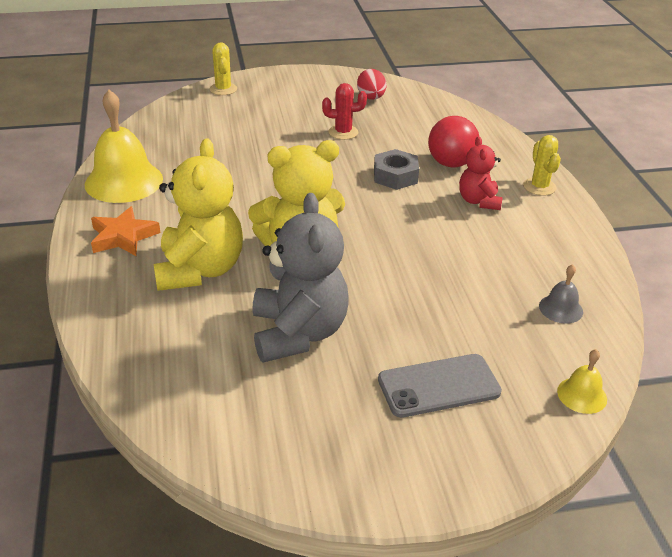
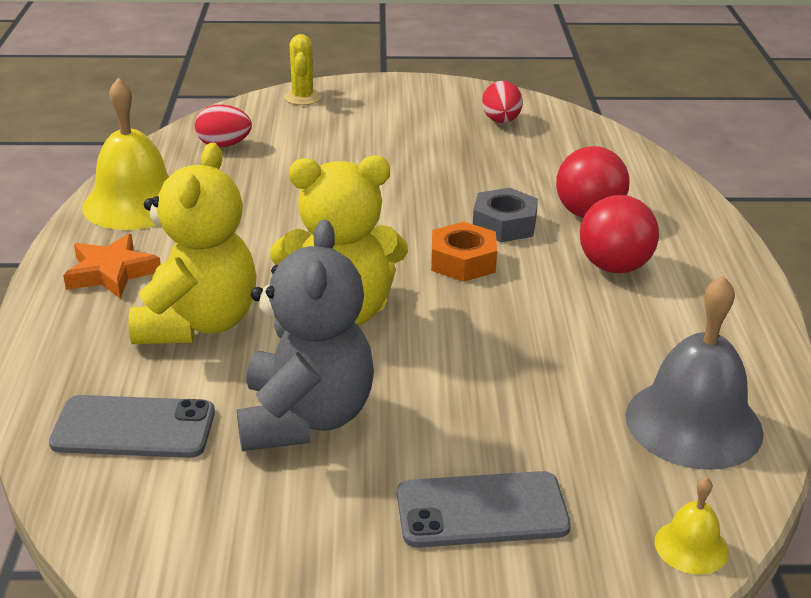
camera: 10 degrees right, 5 degrees down
red cactus [322,83,367,140] -> none
red teddy bear [459,136,503,210] -> red ball [580,195,659,273]
yellow cactus [523,135,561,196] -> none
grey bell [539,264,583,324] -> grey bell [625,275,764,470], size x2.12
none -> grey phone [49,395,215,458]
none -> red egg [195,105,252,147]
none -> orange nut [431,222,497,282]

